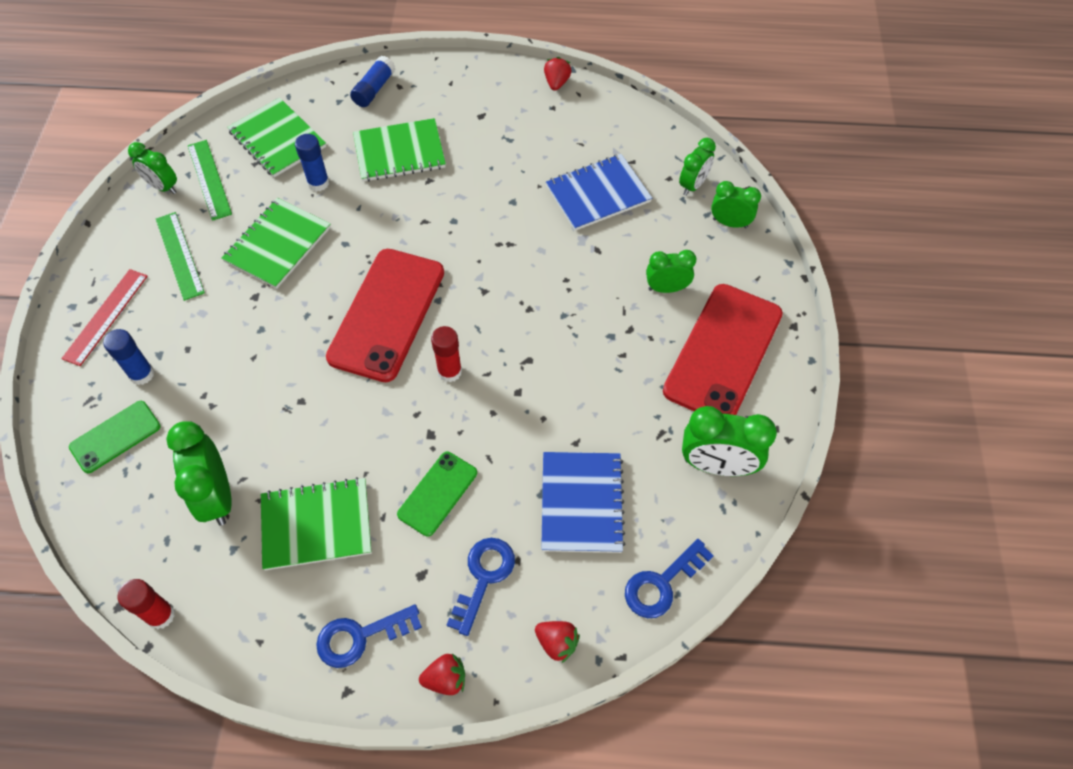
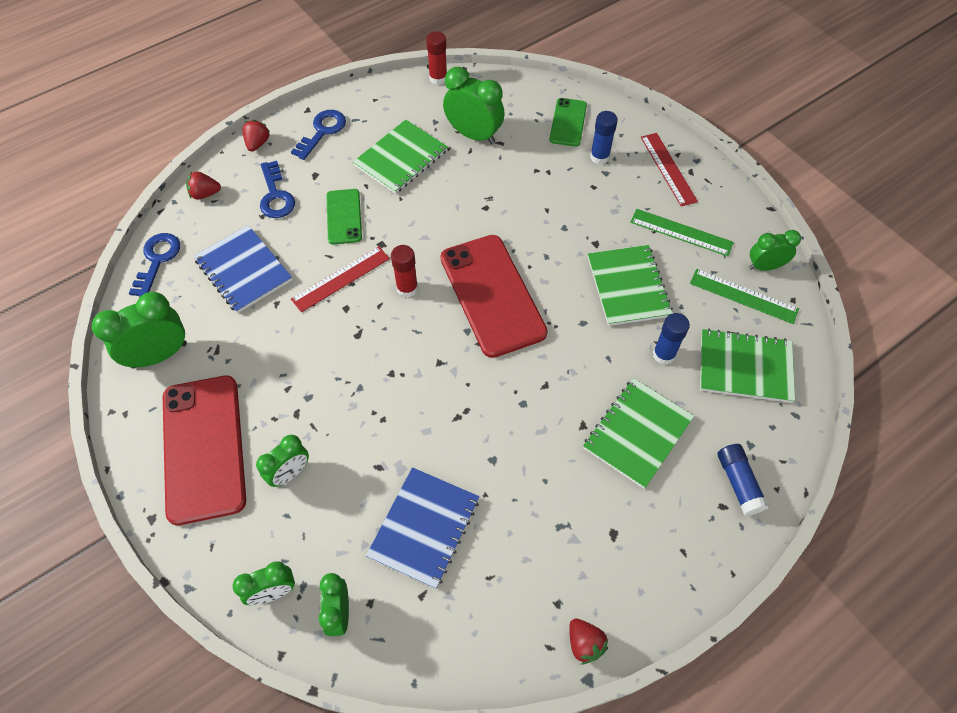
camera: 140 degrees right, 0 degrees up
red strawberry [419,653,465,695] -> red strawberry turned 150 degrees clockwise [242,120,270,151]
none -> red ruler [291,246,390,312]

